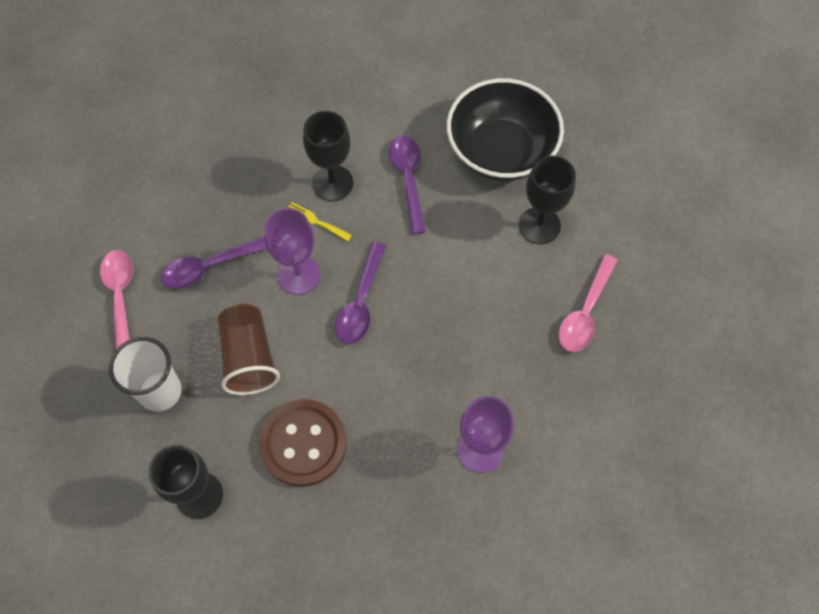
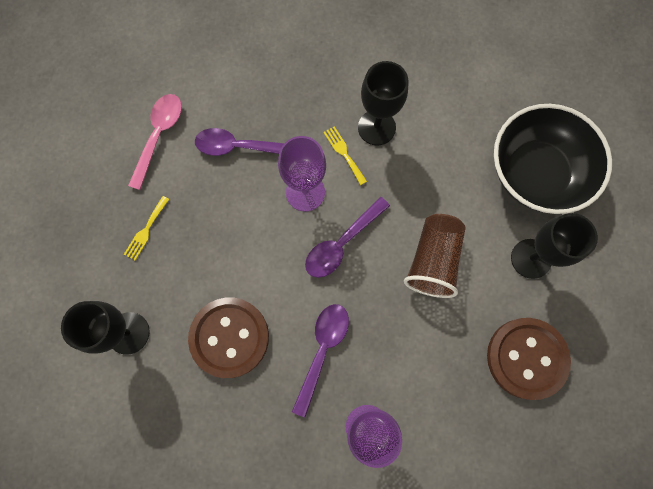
camera: 30 degrees right, 10 degrees up
white cup [109,337,182,412] -> yellow fork [124,196,170,261]
brown cup [218,304,280,395] -> brown cup moved to [404,214,466,298]
purple spoon [389,135,426,234] -> purple spoon moved to [292,304,349,418]
pink spoon [558,254,618,352] -> brown button [487,318,571,400]

